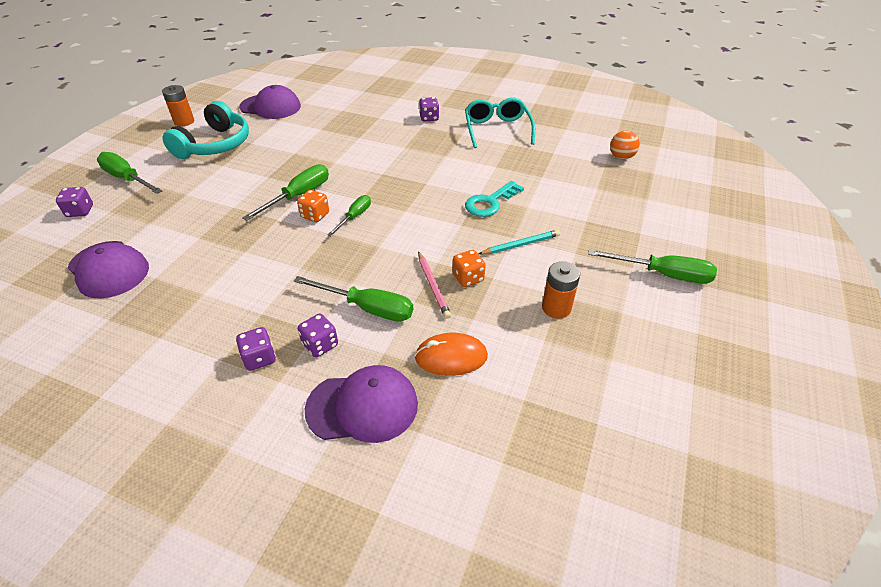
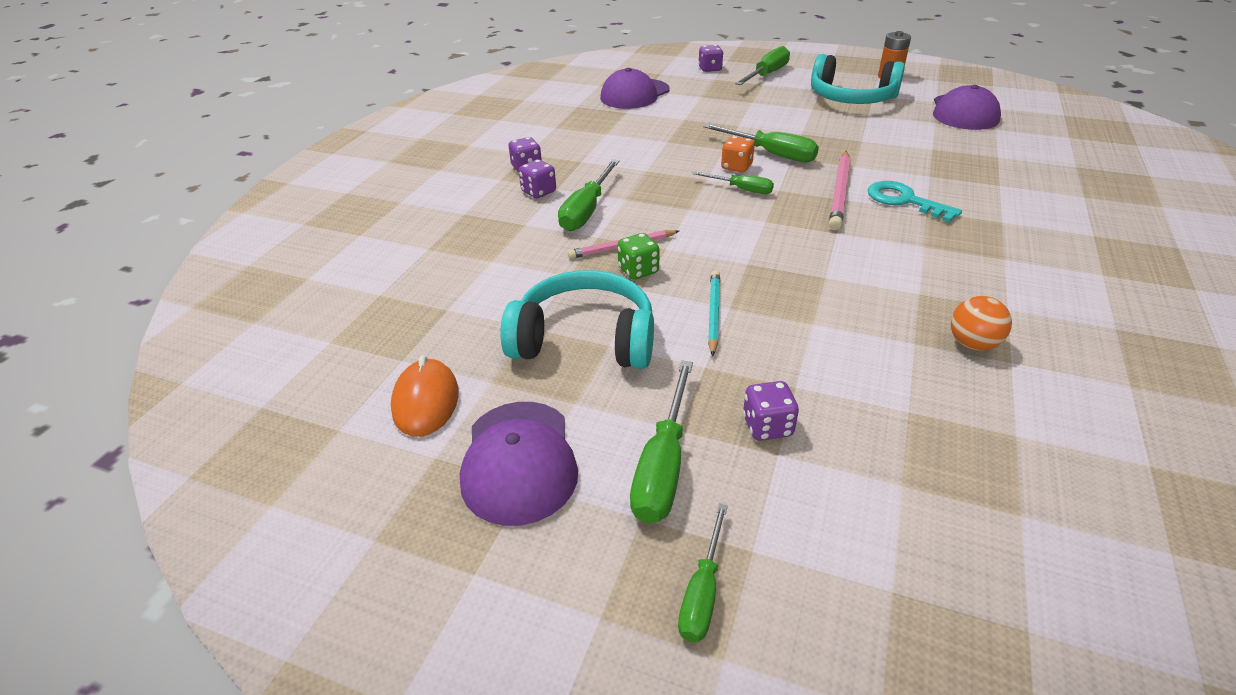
camera: 90 degrees right, 5 degrees down
purple cap [305,365,418,443] -> purple cap moved to [460,402,578,526]
orange mouse [415,333,488,376] -> orange mouse moved to [391,355,458,437]
purple dice [419,97,439,122] -> purple dice moved to [743,381,799,441]
orange dice [453,250,486,287] -> green dice [617,233,659,280]
turquoise glasses [465,97,535,148] -> none
turquoise key [465,181,524,217] -> turquoise key moved to [868,181,962,223]
turquoise pencil [478,230,560,254] -> turquoise pencil turned 150 degrees counterclockwise [708,270,720,356]
orange battery [542,261,580,319] -> turquoise headphones [500,270,654,369]
orange ball [610,131,640,160] -> orange ball moved to [951,296,1012,351]
none -> green screwdriver [678,503,728,642]
none -> pink pencil [829,151,850,230]

